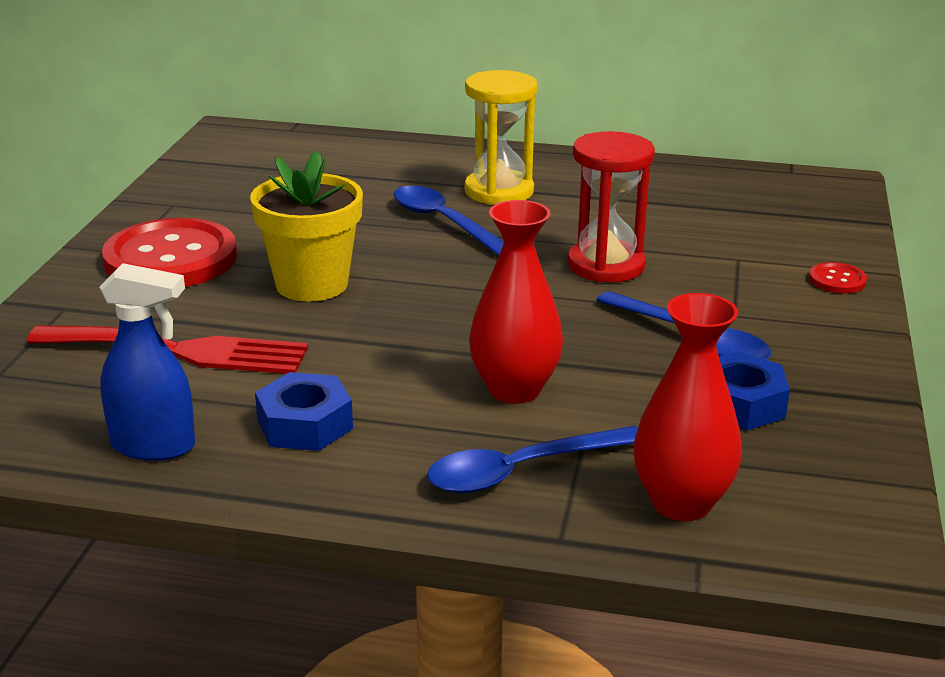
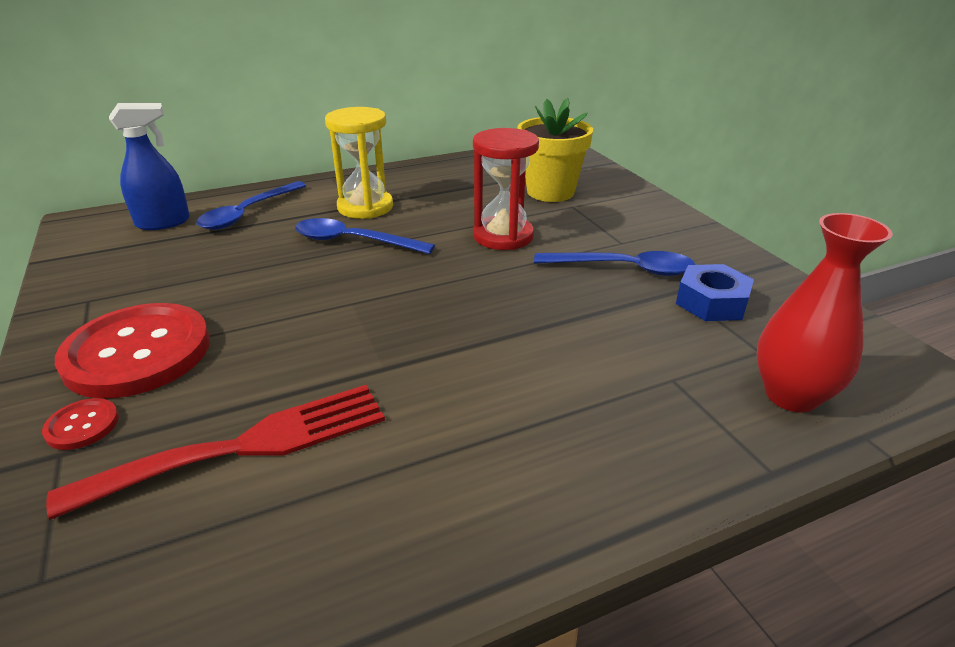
camera: 35 degrees left, 5 degrees up
blue spray bottle [99,263,195,461] -> blue spray bottle moved to [109,103,190,230]
yellow flower pot [250,151,363,302] -> yellow flower pot moved to [517,98,593,202]
blue nut [255,372,353,451] -> none
blue spoon [427,426,638,493] -> blue spoon moved to [196,181,307,230]
red vase [469,200,563,404] -> none
red button [809,262,867,294] -> red button moved to [42,398,119,450]

